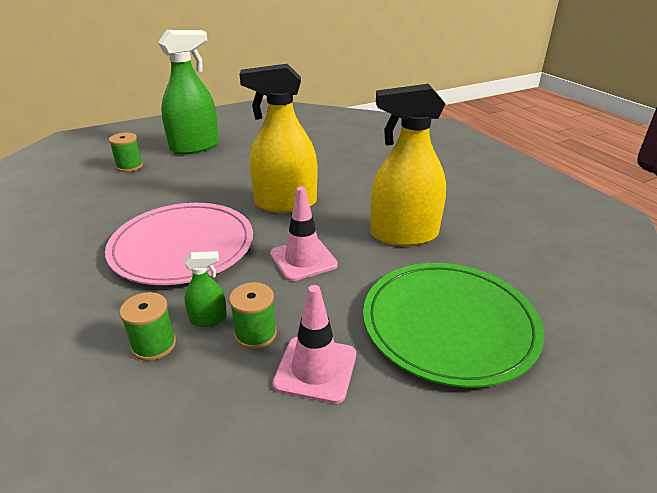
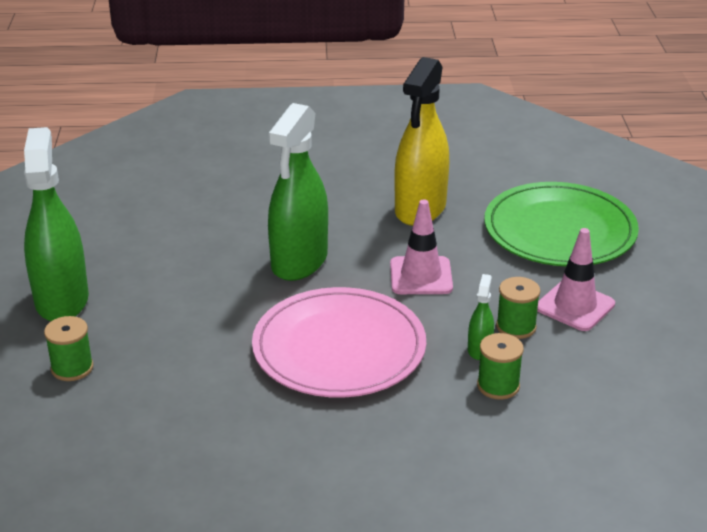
camera: 65 degrees left, 0 degrees up
yellow spray bottle [240,64,317,213] -> green spray bottle [268,103,328,281]

